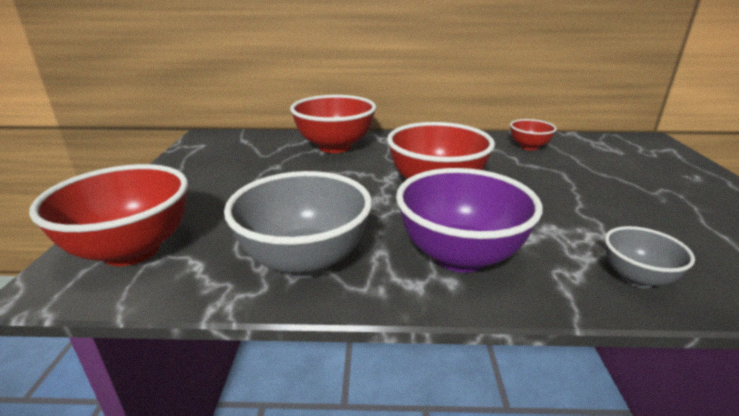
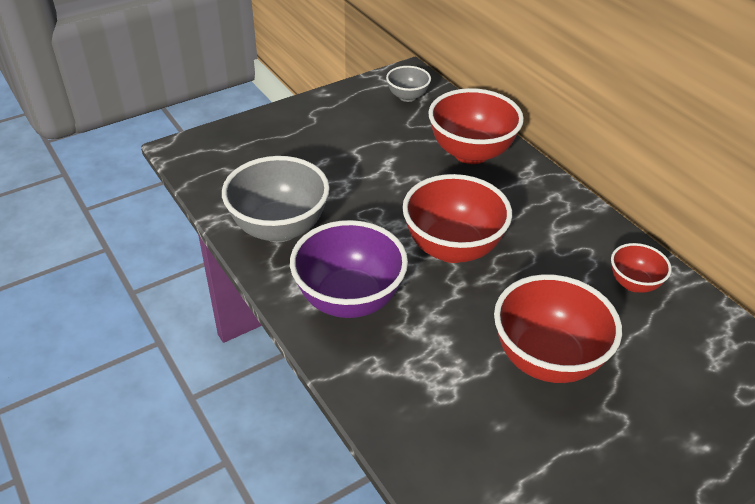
camera: 55 degrees right, 15 degrees up
red bowl [29,164,188,266] -> red bowl moved to [494,274,622,383]
grey bowl [605,226,695,288] -> grey bowl moved to [386,66,431,102]

